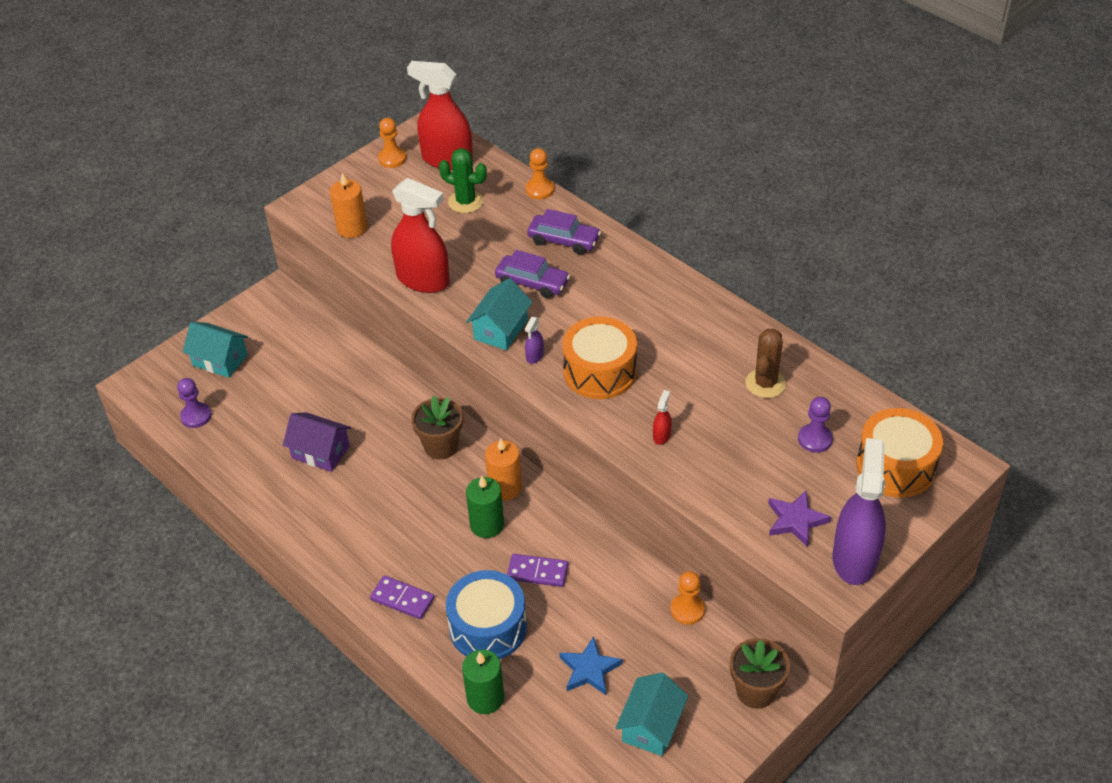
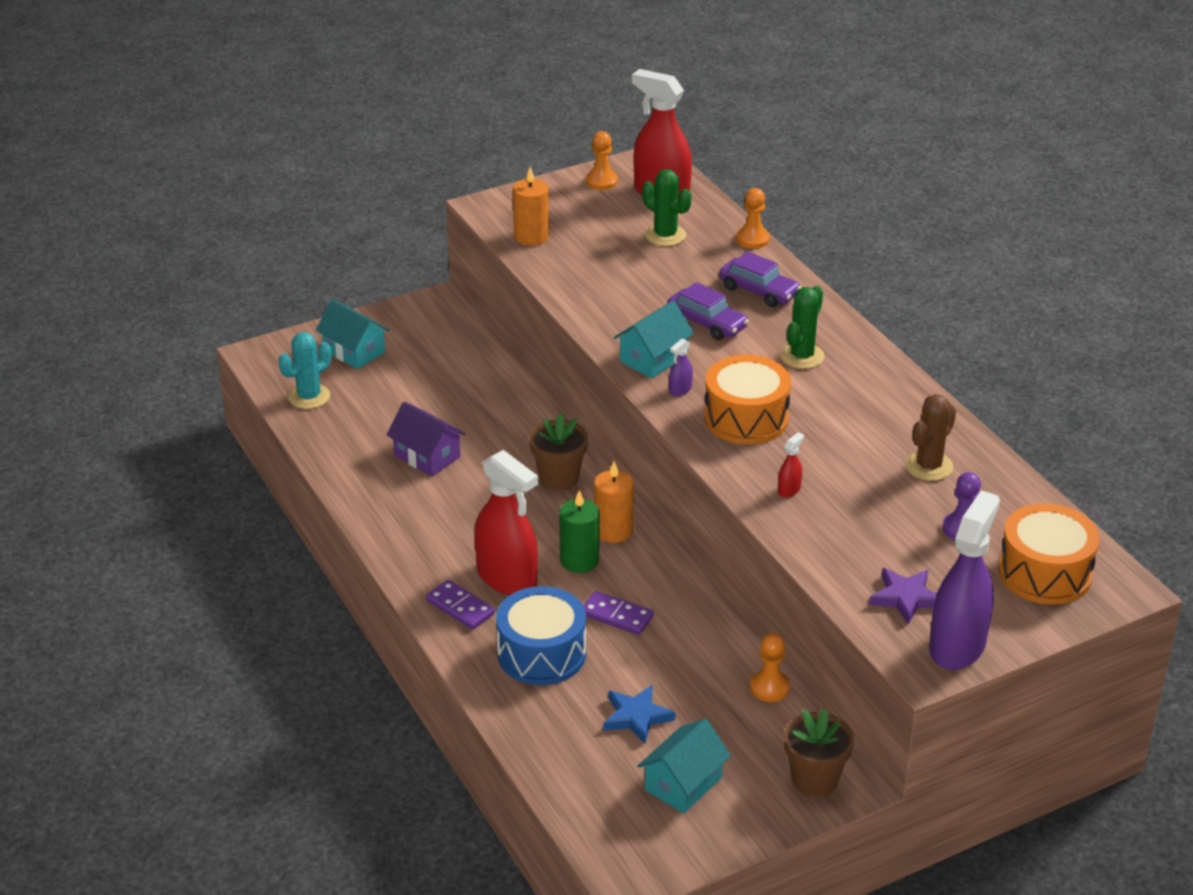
camera: 15 degrees right, 10 degrees down
purple pawn [177,378,212,428] -> turquoise cactus [279,332,331,409]
red spray bottle [391,178,450,293] -> red spray bottle moved to [474,450,538,595]
green candle [462,650,504,714] -> none
none -> green cactus [780,286,824,369]

